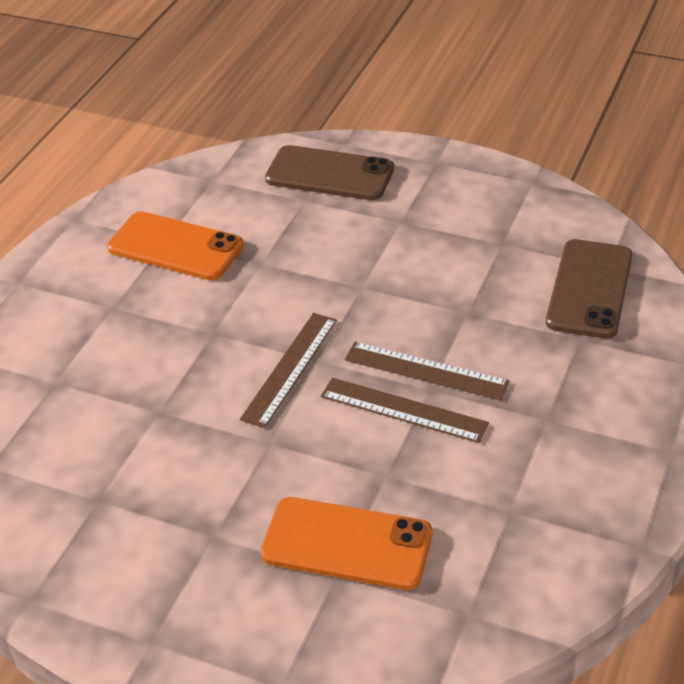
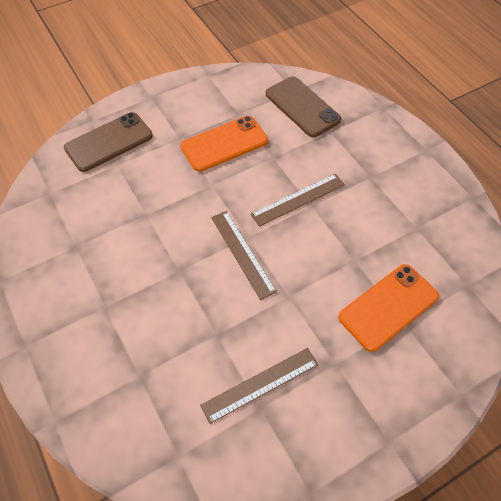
camera: 55 degrees left, 15 degrees up
orange phone [107,211,244,280] -> orange phone moved to [180,116,268,172]
brown ruler [321,378,489,443] -> brown ruler moved to [200,348,318,424]

